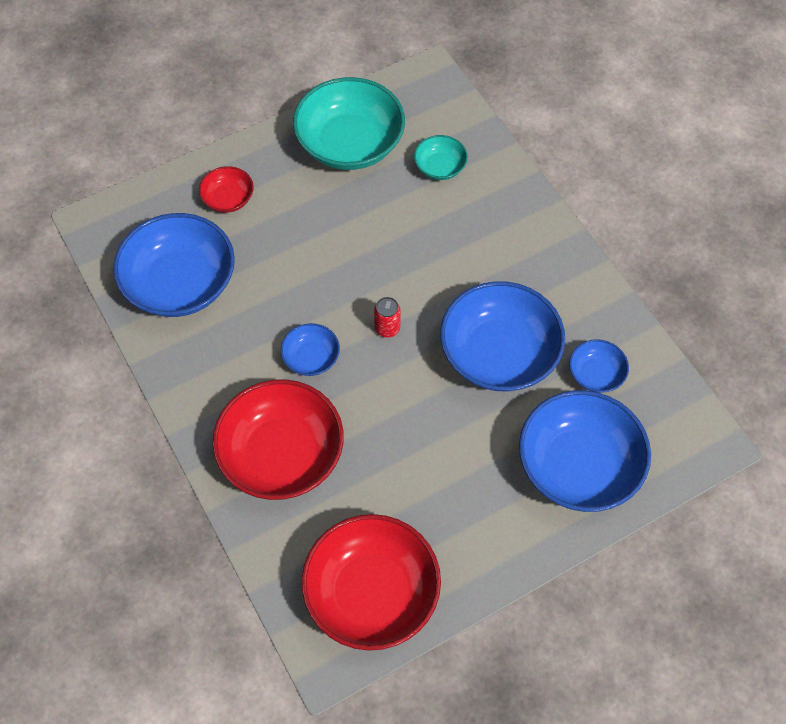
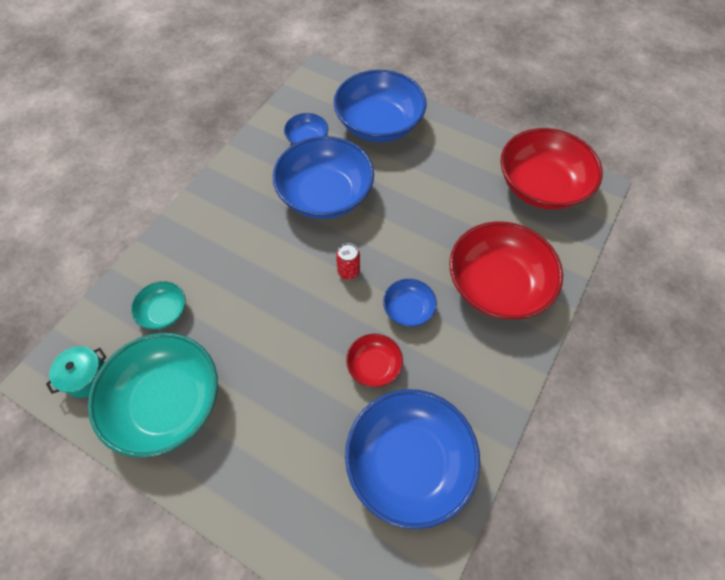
camera: 120 degrees left, 0 degrees up
red bowl [199,166,254,213] -> red bowl moved to [346,334,403,388]
none -> turquoise pot [46,346,106,398]

